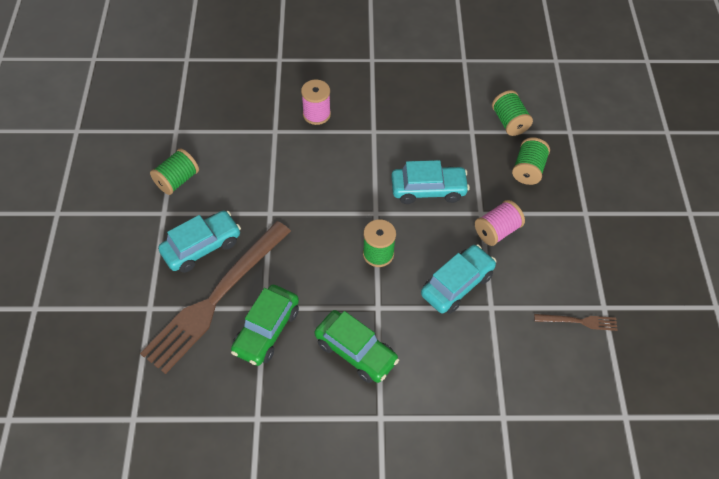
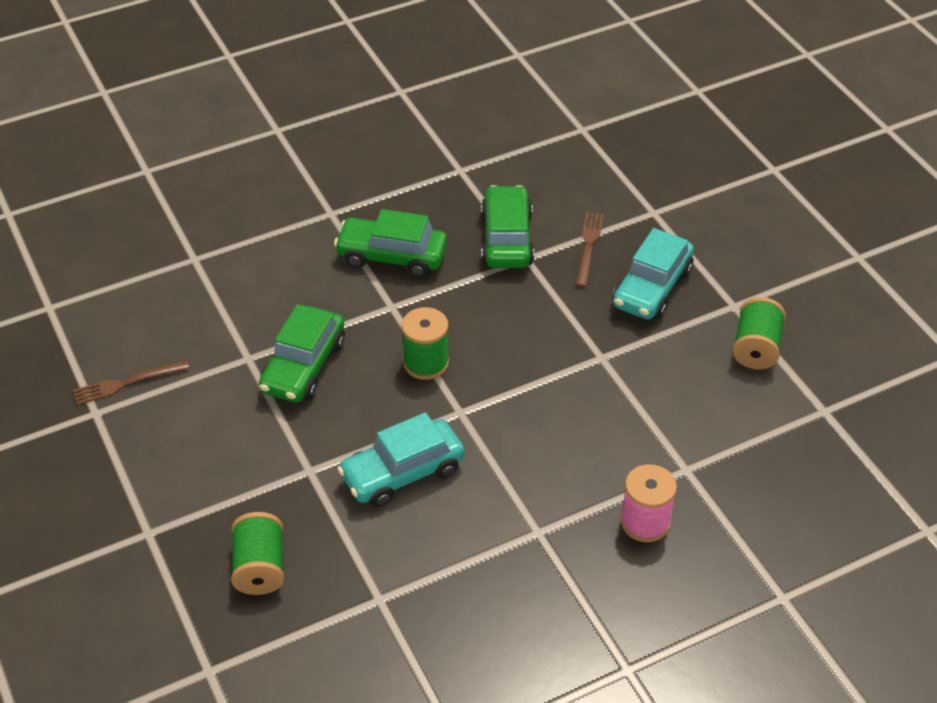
camera: 155 degrees right, 10 degrees down
brown fork [140,221,291,374] -> brown fork [576,212,604,287], size x0.42
turquoise car [421,244,496,314] -> green car [259,304,345,403]
pink spool [475,200,525,246] -> none
green spool [492,90,533,136] -> none

